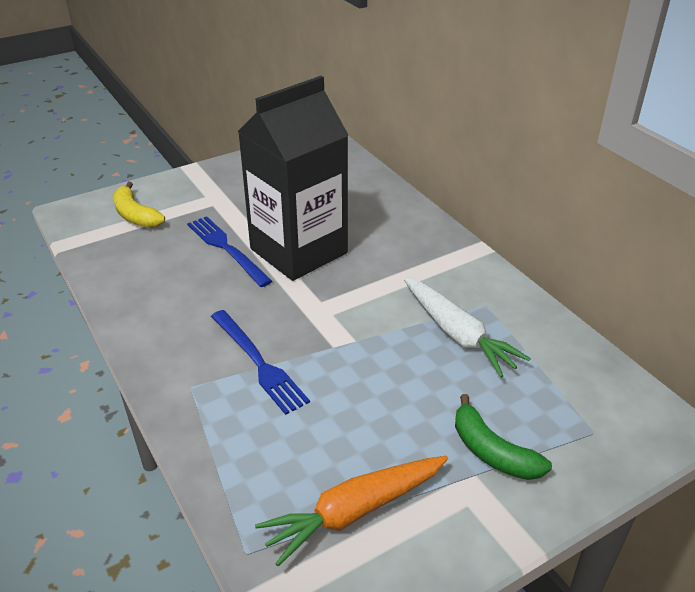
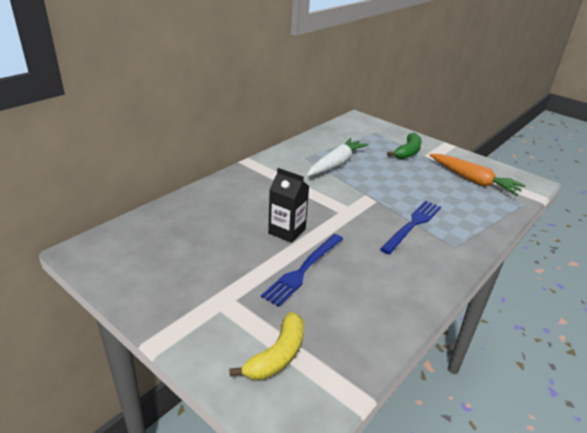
camera: 110 degrees left, 5 degrees down
black carton [238,76,348,281] -> black carton [268,168,309,243], size x0.47

